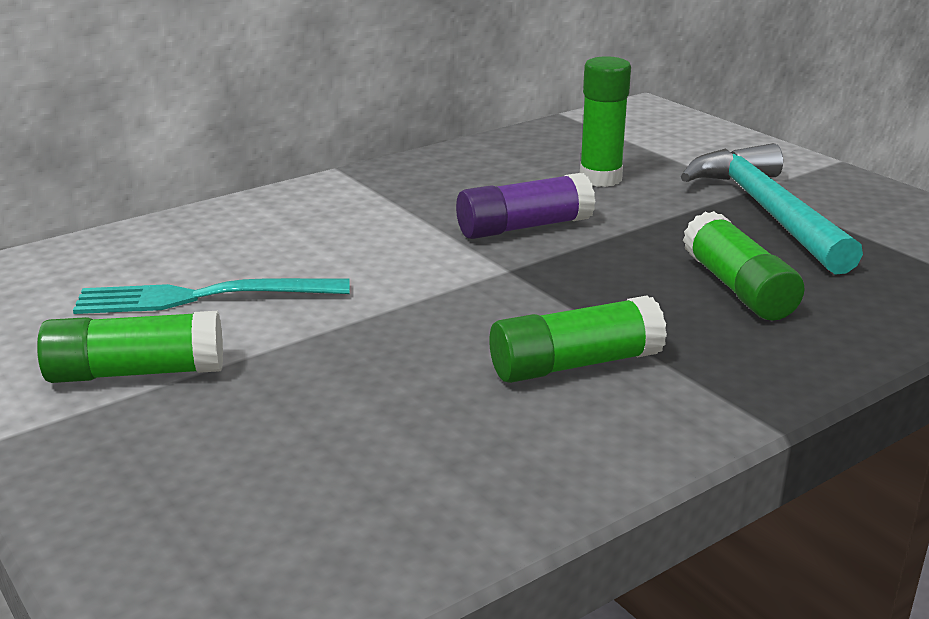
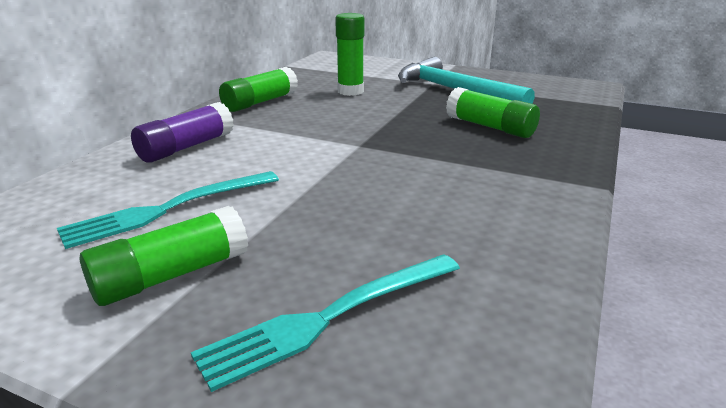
camera: 30 degrees left, 0 degrees up
purple glue stick [456,173,596,239] -> purple glue stick moved to [131,102,234,163]
green glue stick [489,295,667,383] -> green glue stick moved to [219,67,298,112]
none -> turquoise fork [191,254,460,392]

